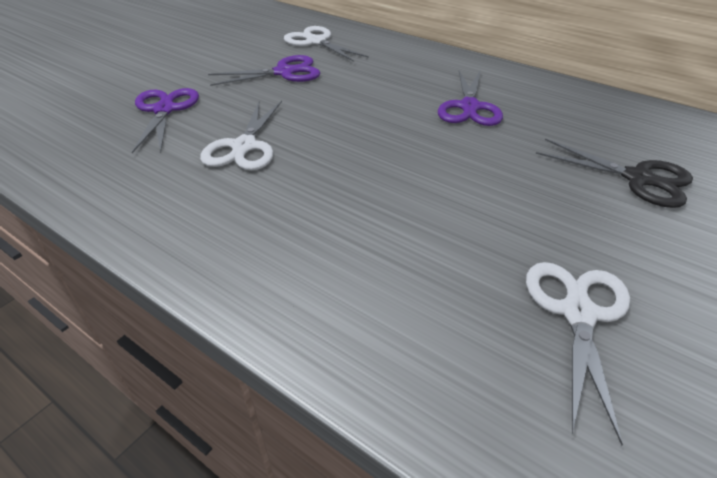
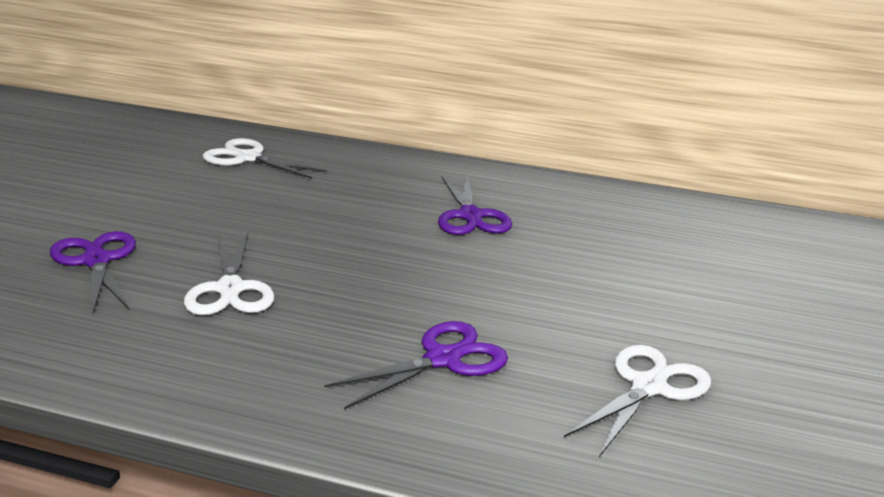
camera: 20 degrees left, 15 degrees down
purple scissors [208,55,320,86] -> purple scissors moved to [324,321,508,409]
white scissors [526,262,630,445] -> white scissors turned 45 degrees clockwise [564,345,711,457]
black scissors [536,139,693,208] -> none

